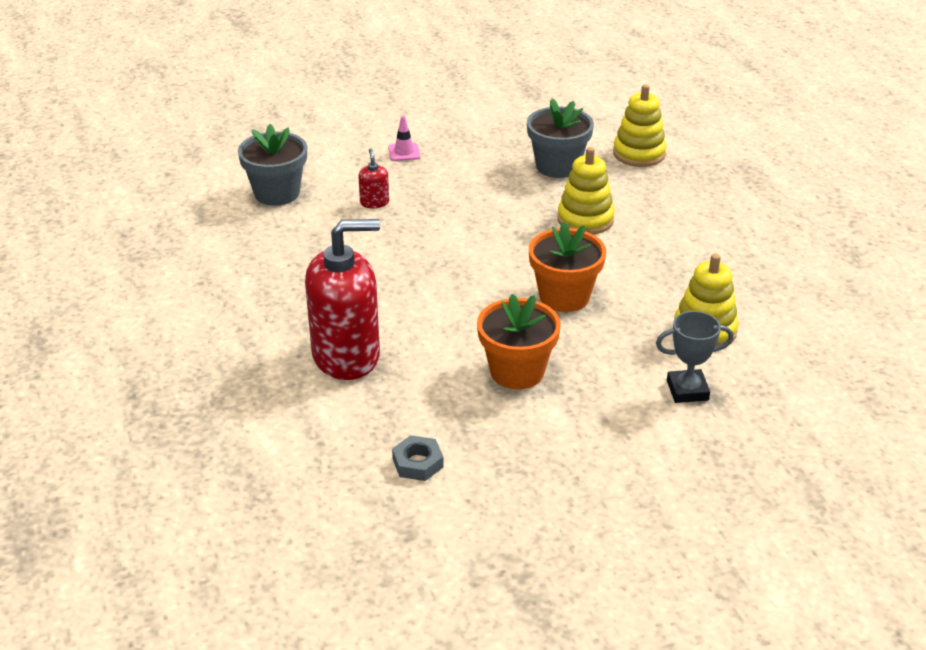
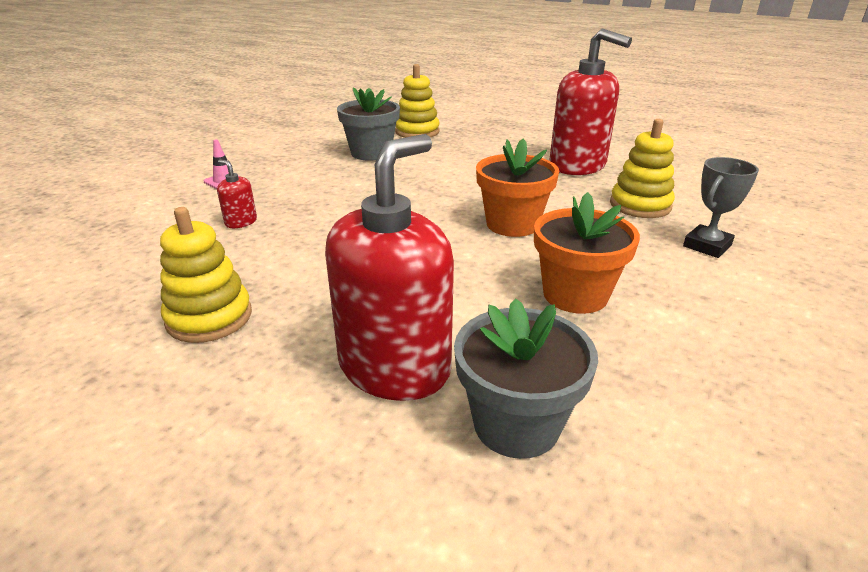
camera: 40 degrees left, 5 degrees down
grey flower pot [238,124,307,206] -> grey flower pot moved to [454,298,598,459]
grey nut [392,435,443,481] -> none
yellow stacking toy [557,147,615,235] -> yellow stacking toy moved to [160,207,252,343]
none -> red soap dispenser [549,29,632,175]

